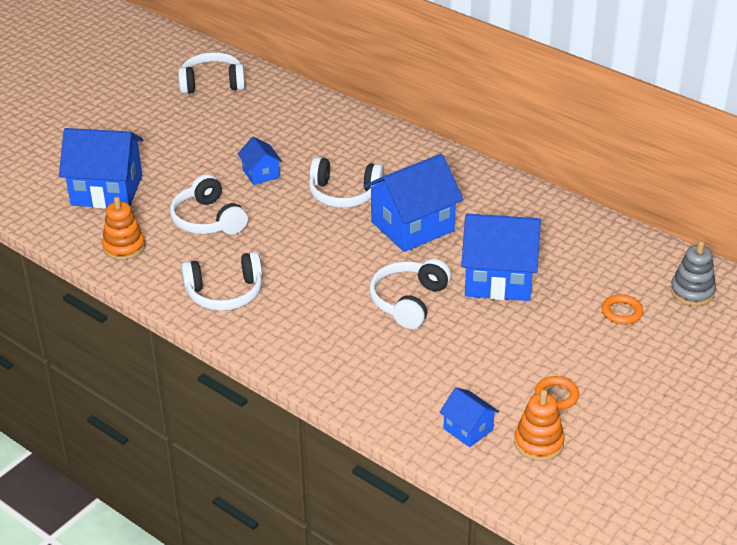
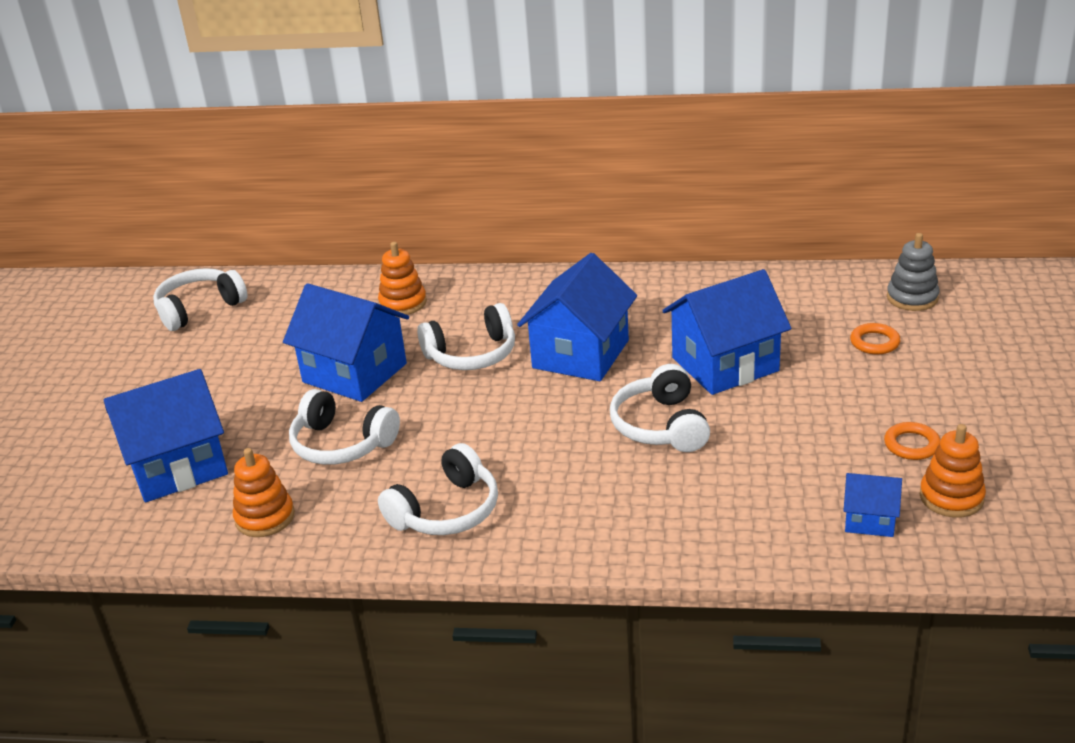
camera: 30 degrees left, 5 degrees down
blue house [238,136,282,185] -> blue house [283,283,409,402], size x2.00
none -> orange stacking toy [378,242,427,315]

